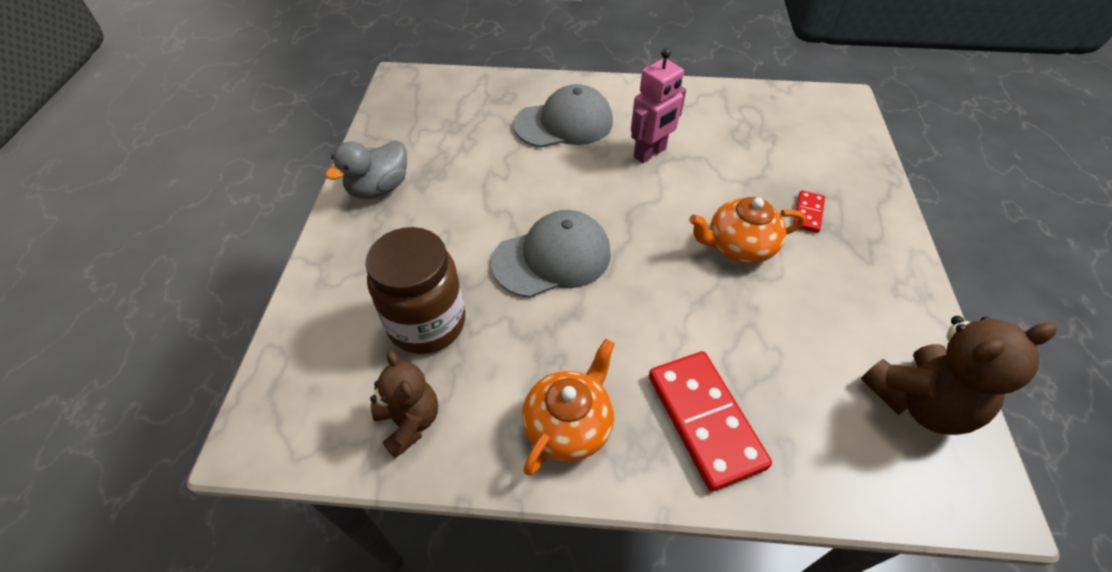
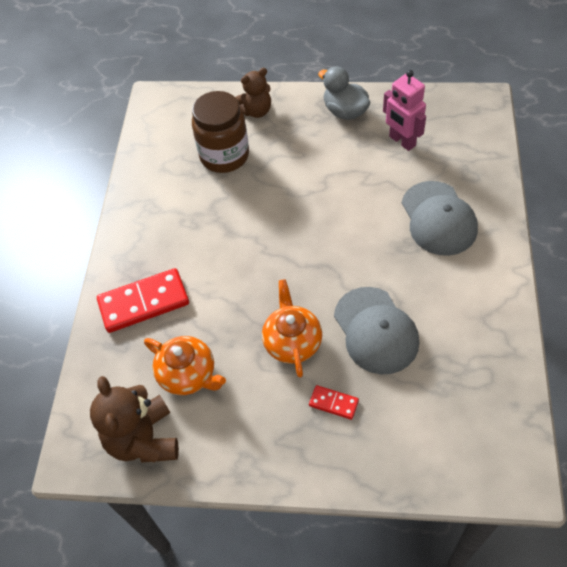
camera: 95 degrees right, 5 degrees up
brown teddy bear [370,351,438,458] -> brown teddy bear moved to [235,68,271,118]
grey cap [491,210,611,298] -> grey cap moved to [334,287,419,375]
orange teapot [522,339,615,476] -> orange teapot moved to [144,336,226,395]
pink robot [631,48,686,163] -> pink robot moved to [383,70,426,151]

